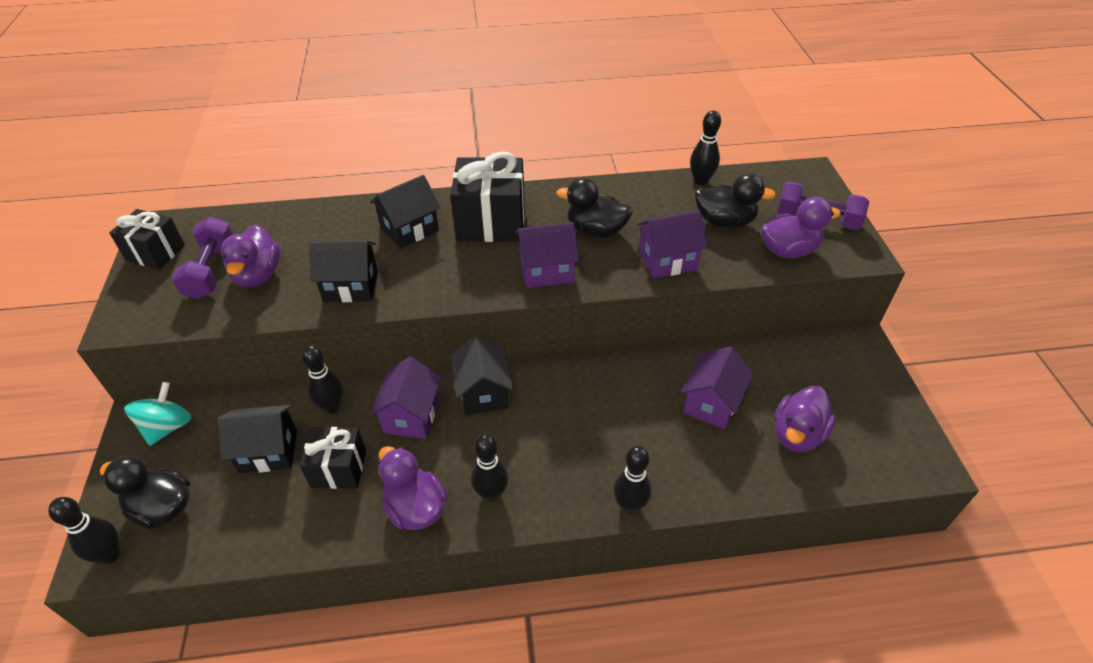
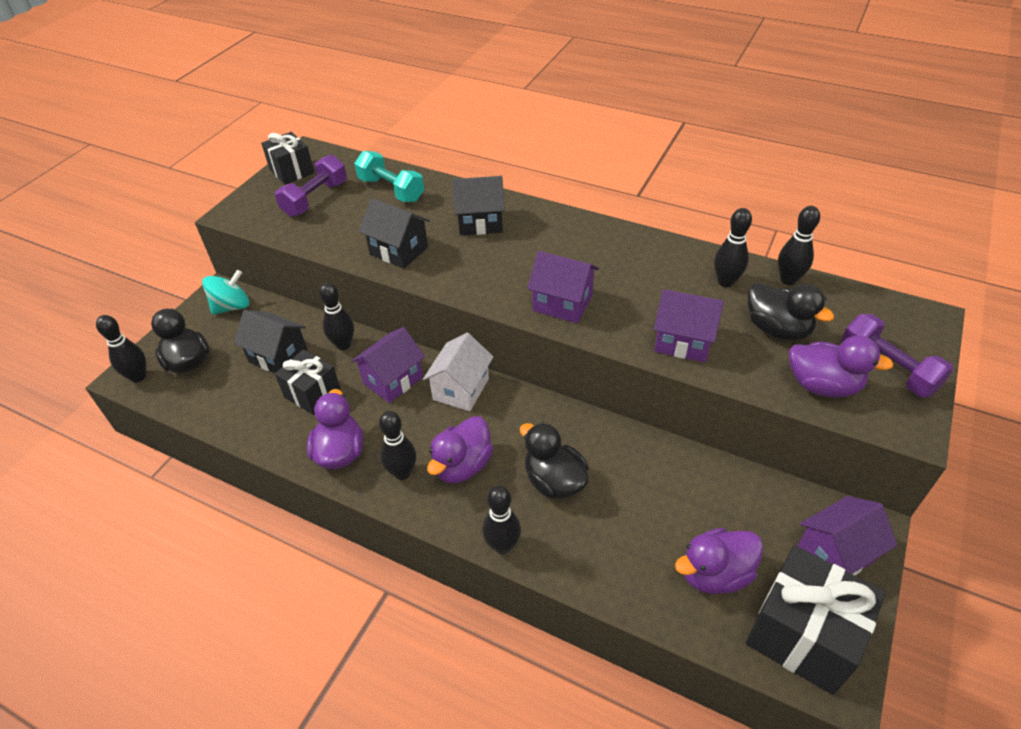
camera: 35 degrees right, 0 degrees up
purple duck [220,225,281,287] -> purple duck moved to [427,416,494,483]
black gift [450,152,525,242] -> black gift moved to [746,545,886,695]
black house [451,334,513,415] -> white house [423,333,493,411]
black duck [556,178,633,238] -> black duck moved to [520,422,589,498]
purple house [681,346,753,429] -> purple house moved to [798,496,897,576]
none -> turquoise dumbbell [354,151,424,202]
none -> black bowling pin [714,208,752,287]

